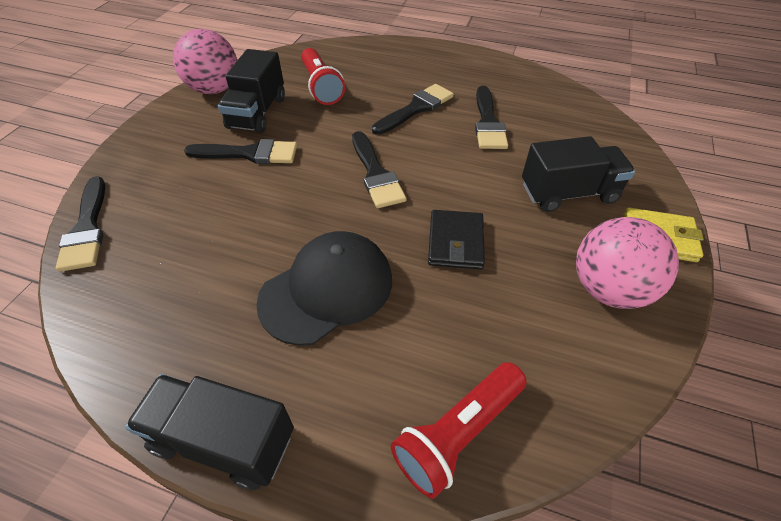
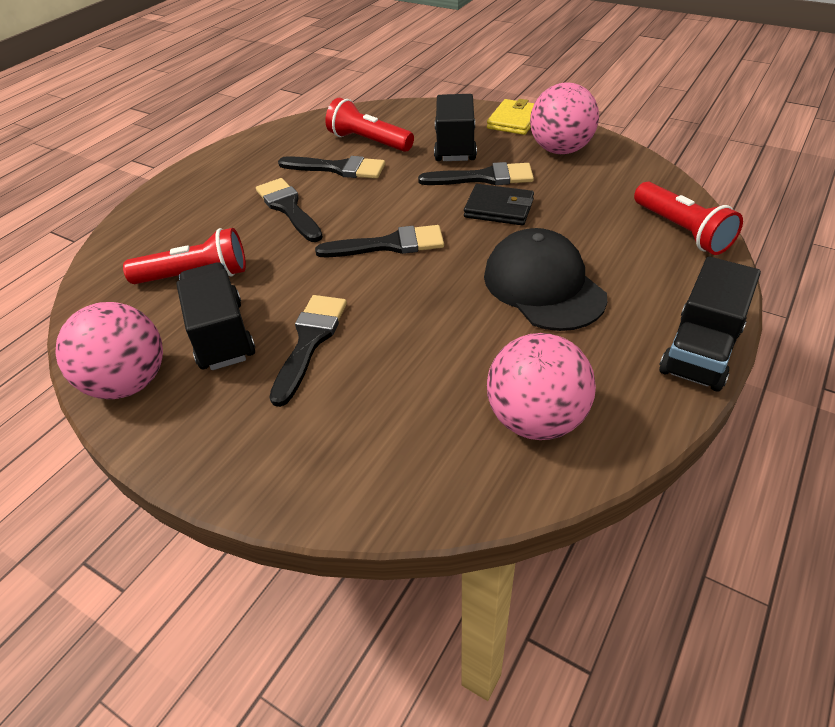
camera: 75 degrees left, 5 degrees down
black brush [56,176,105,272] -> black brush moved to [418,162,534,185]
black truck [218,49,285,133] -> black truck turned 135 degrees counterclockwise [176,262,255,370]
none -> red flashlight [325,97,414,152]
none -> pink ball [487,333,596,440]

